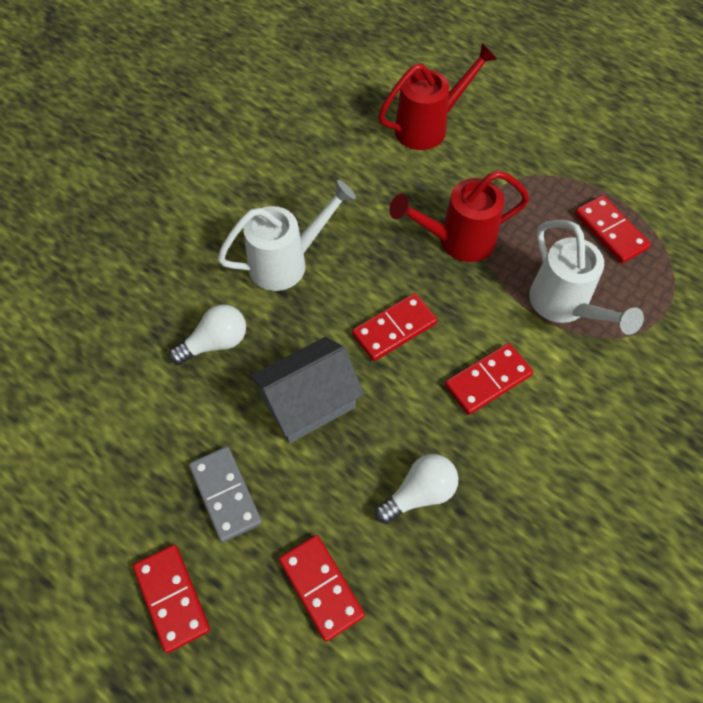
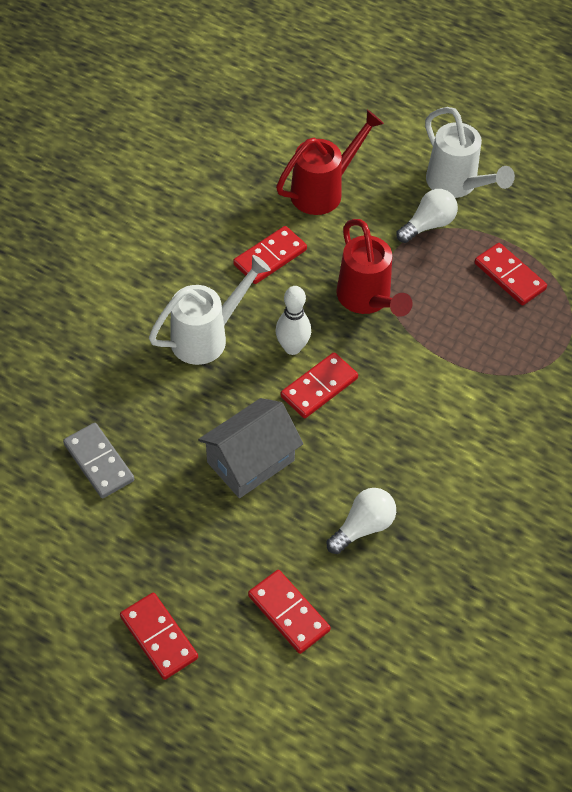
camera: 10 degrees left, 5 degrees down
white light bulb [169,304,246,365] -> white light bulb moved to [397,189,458,243]
grey domino [189,446,262,543] -> grey domino moved to [63,423,134,498]
red watering can [389,170,530,262] -> red watering can turned 90 degrees counterclockwise [336,219,413,317]
red domino [445,343,533,415] -> red domino moved to [233,226,307,284]
white watering can [529,220,644,335] -> white watering can moved to [425,107,515,198]
none -> white bowling pin [275,286,311,355]

